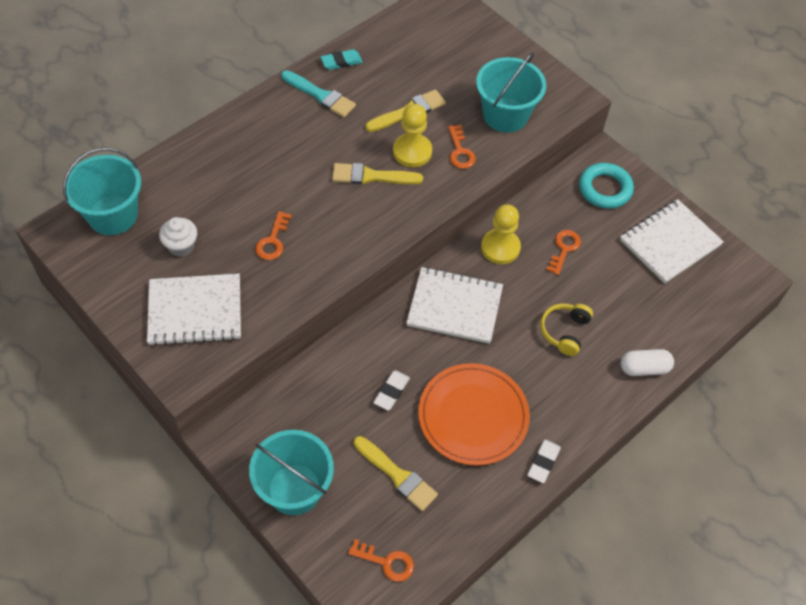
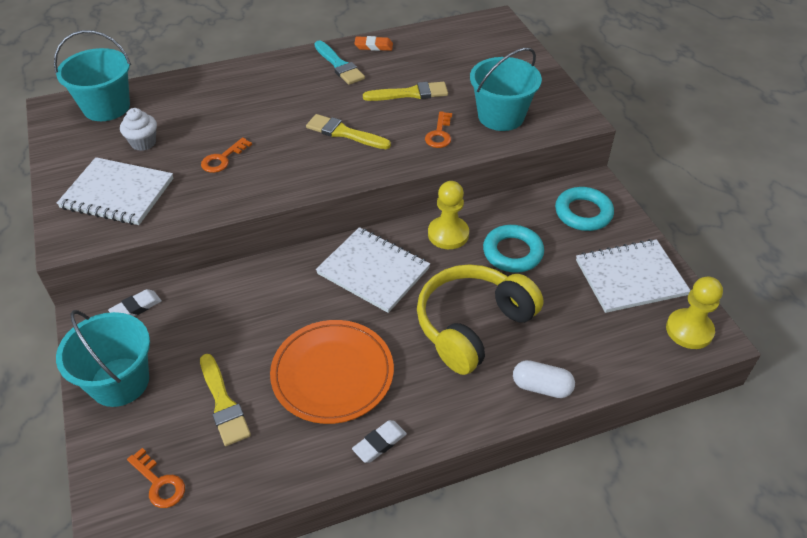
camera: 25 degrees right, 10 degrees down
turquoise eraser [321,49,363,70] -> orange eraser [354,36,393,51]
white eraser [373,370,410,410] -> white eraser moved to [108,289,162,316]
yellow pawn [393,104,432,167] -> yellow pawn moved to [666,277,723,349]
yellow headphones [540,304,593,356] -> yellow headphones [417,264,543,375], size x1.98
orange key [546,230,581,275] -> turquoise ring [483,225,544,273]

